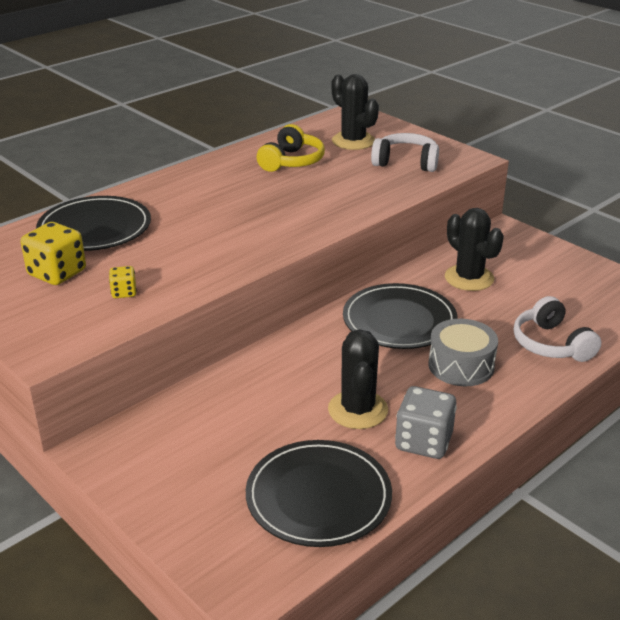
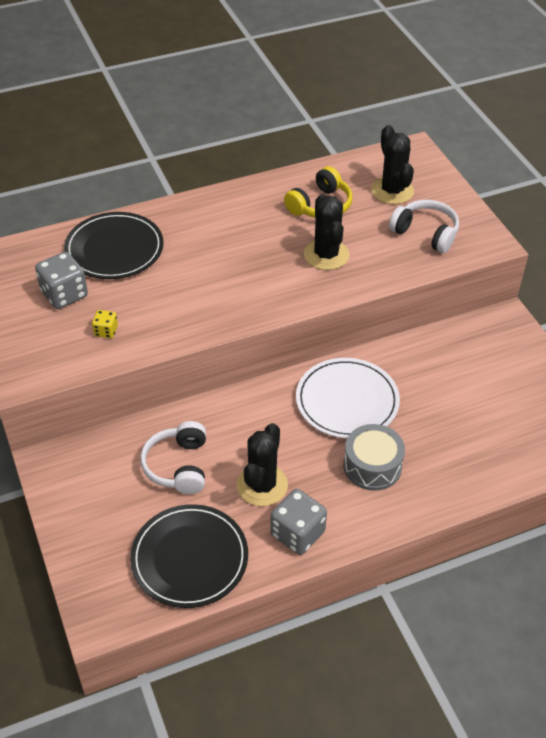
camera: 20 degrees right, 15 degrees up
yellow dice [21,222,86,285] -> grey dice [35,252,88,309]
black plate [343,283,458,349] -> white plate [296,358,400,439]
black cactus [445,208,504,291] -> black cactus moved to [304,194,350,270]
white headphones [514,296,601,362] -> white headphones moved to [140,421,206,494]

